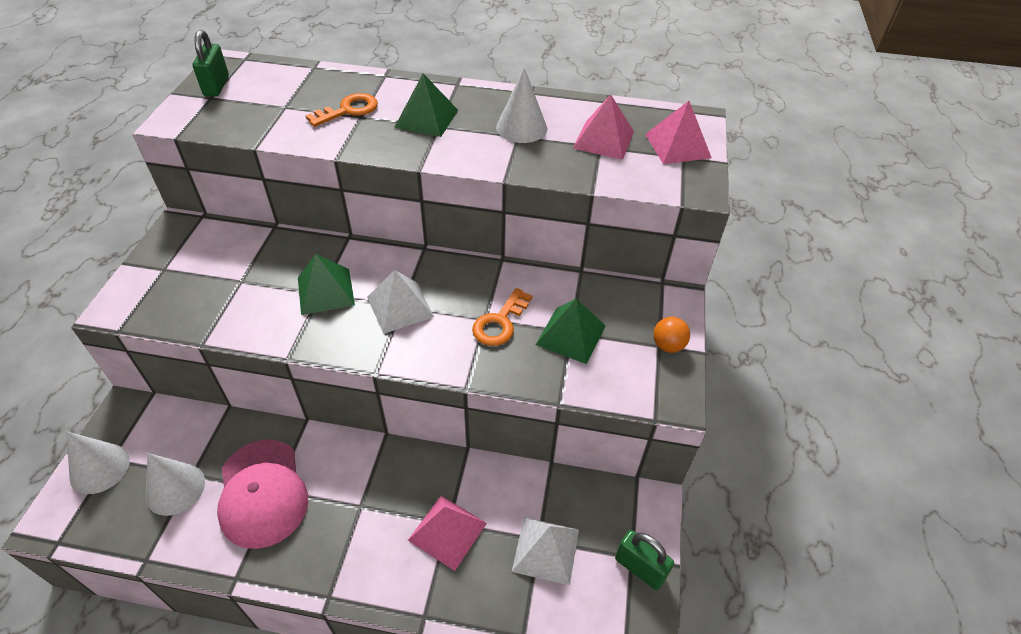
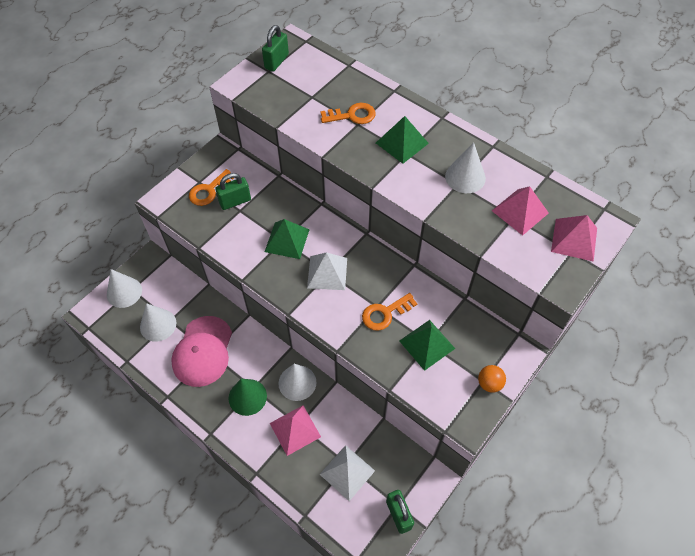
camera: 30 degrees right, 10 degrees up
none -> orange key [189,169,234,206]
none -> green padlock [215,173,251,210]
none -> green cone [229,379,267,416]
none -> white cone [278,364,316,401]

